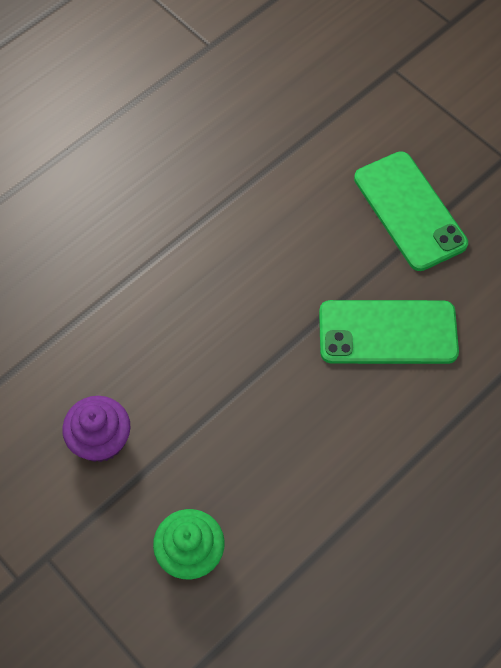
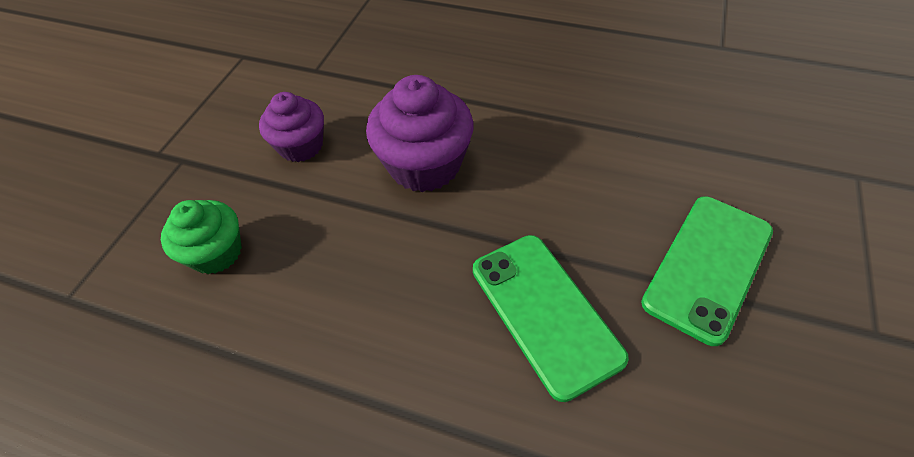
camera: 65 degrees right, 10 degrees down
none -> purple cupcake [366,75,474,192]

